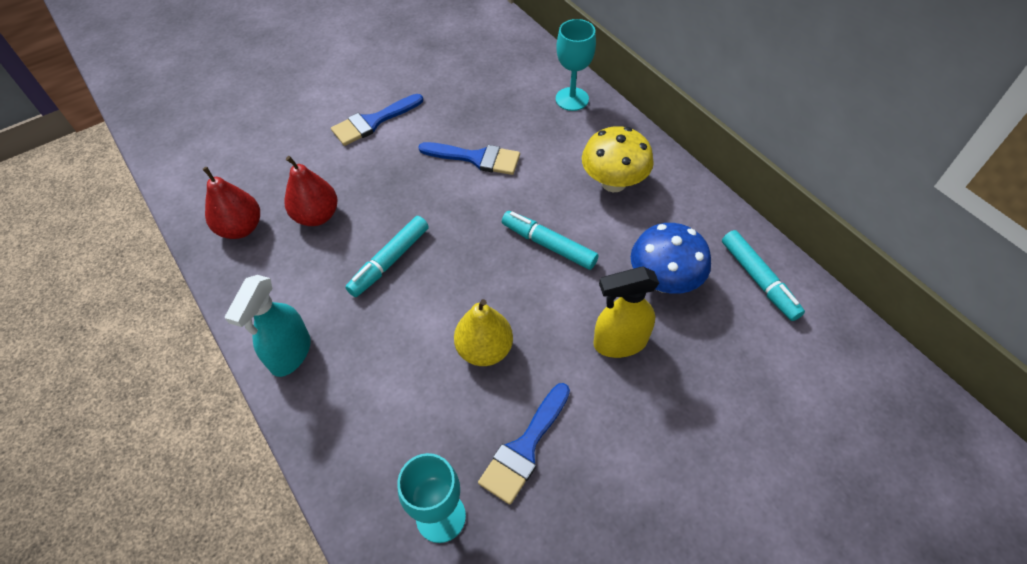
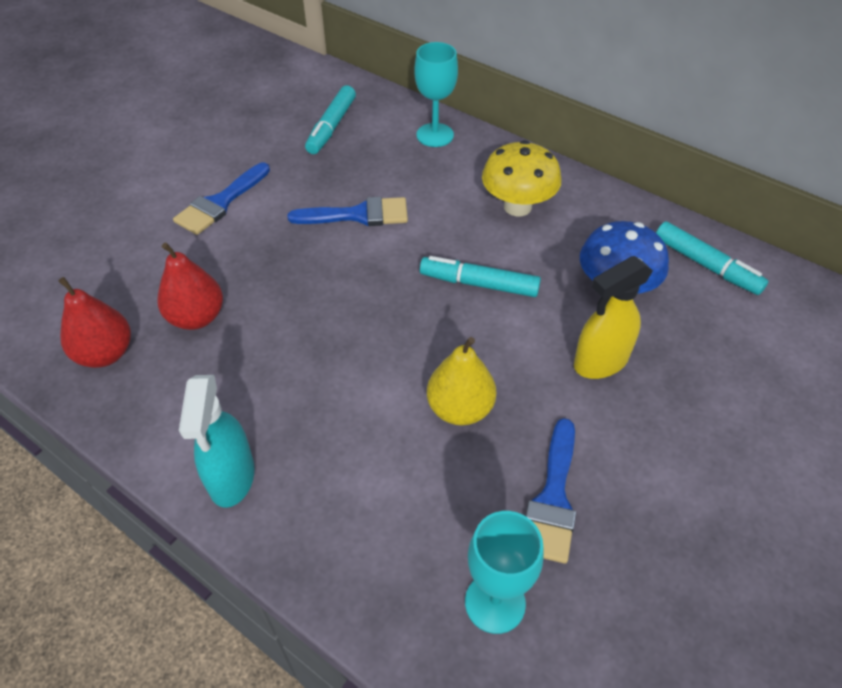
camera: 20 degrees left, 5 degrees down
turquoise marker [345,216,429,297] -> turquoise marker moved to [305,85,356,154]

